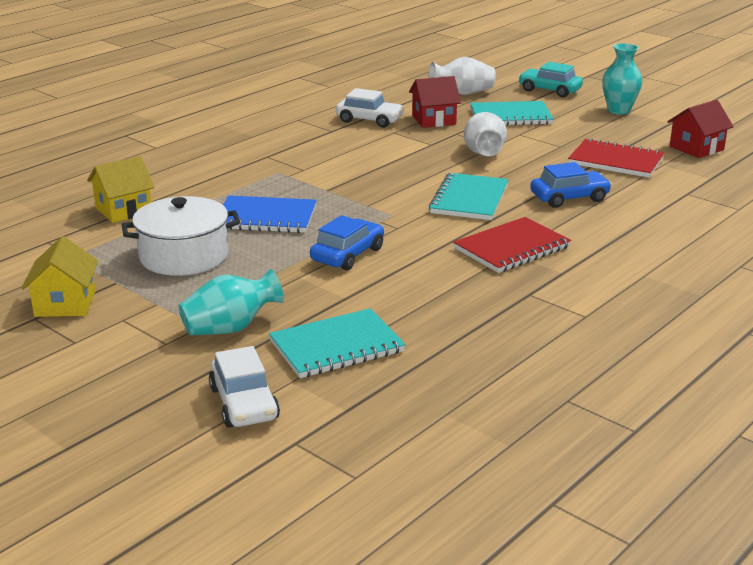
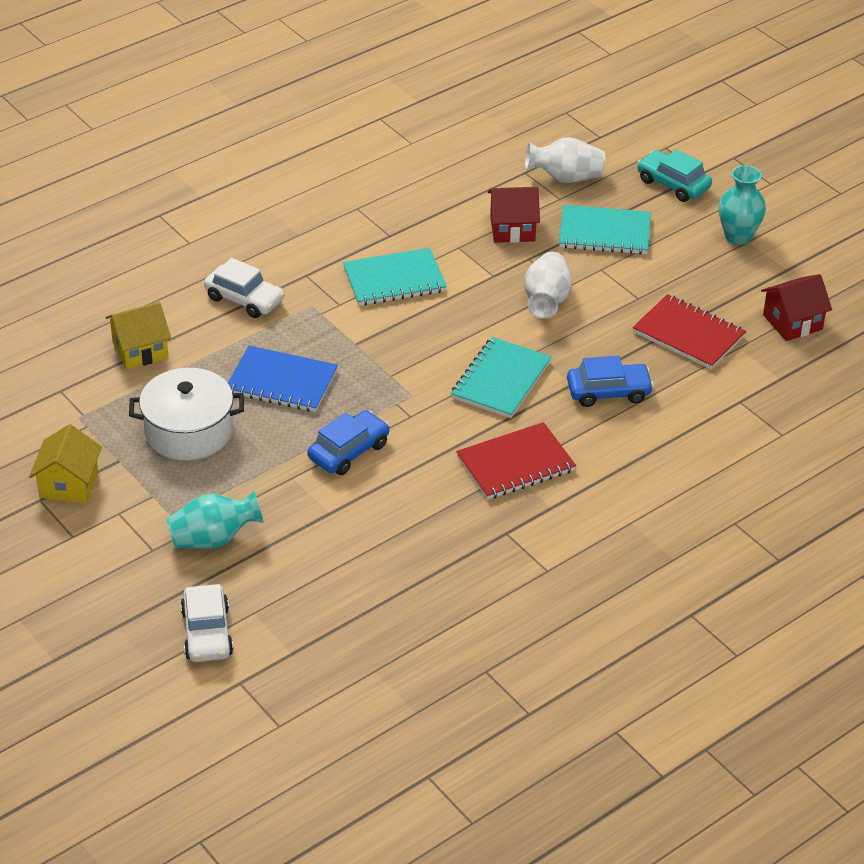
camera: 10 degrees right, 15 degrees up
turquoise notebook [269,308,406,378] -> turquoise notebook moved to [343,248,447,306]
white car [336,88,405,128] -> white car moved to [204,258,285,318]

